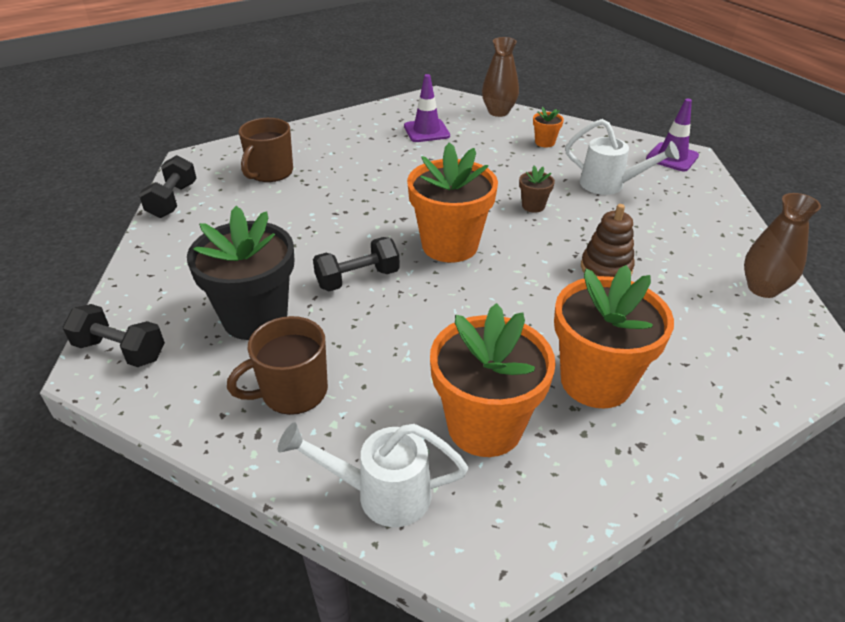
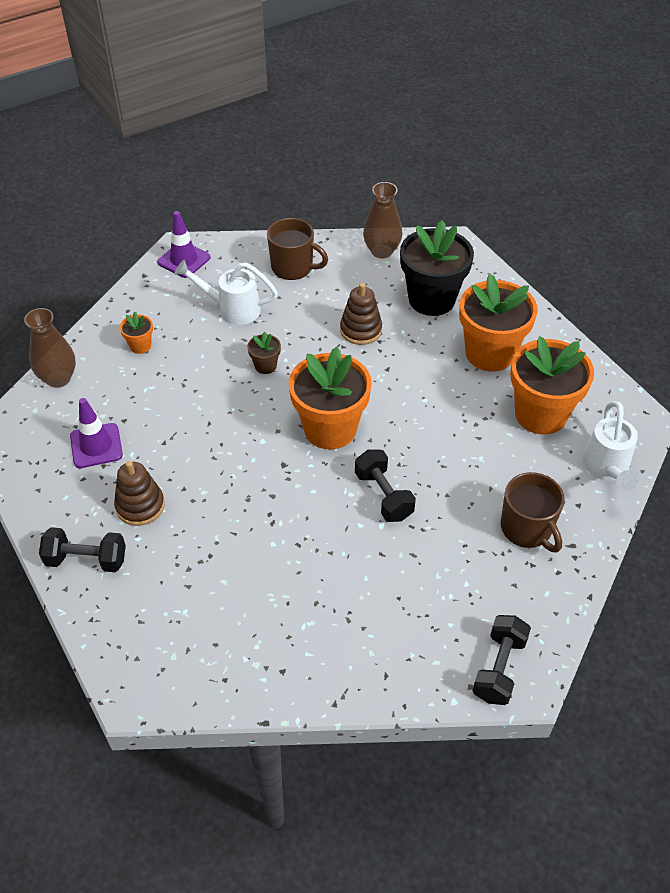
camera: 90 degrees left, 10 degrees up
black dumbbell [139,155,197,218] -> black dumbbell moved to [39,527,126,572]
black flower pot [187,206,295,340] -> black flower pot moved to [400,220,474,316]
brown mug [239,118,293,182] -> brown mug moved to [267,218,328,280]
white watering can [565,119,679,195] -> white watering can turned 105 degrees counterclockwise [174,260,278,325]
none -> brown stacking toy [114,461,165,526]

